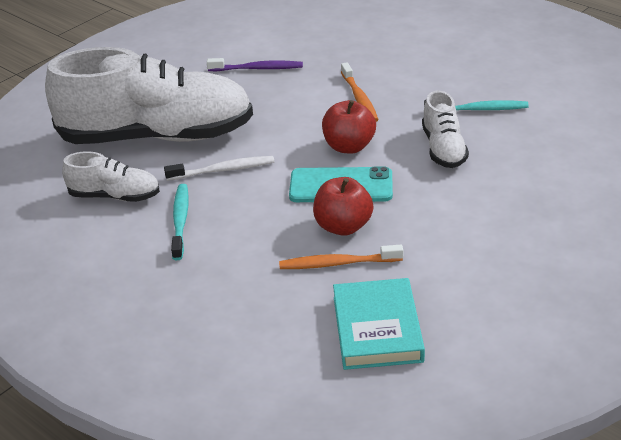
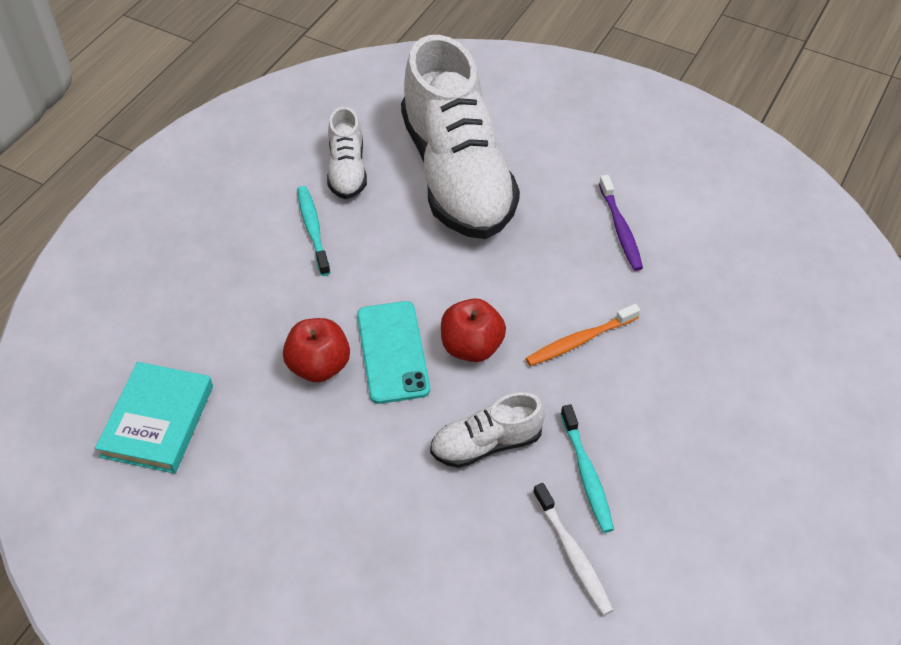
camera: 75 degrees right, 15 degrees up
white toothbrush [164,156,275,181] -> white toothbrush moved to [533,483,614,616]
turquoise toothbrush [171,184,189,260] -> turquoise toothbrush turned 90 degrees counterclockwise [297,186,331,276]
orange toothbrush [279,245,403,269] -> none
turquoise book [333,278,425,370] -> turquoise book turned 60 degrees counterclockwise [95,362,213,474]

